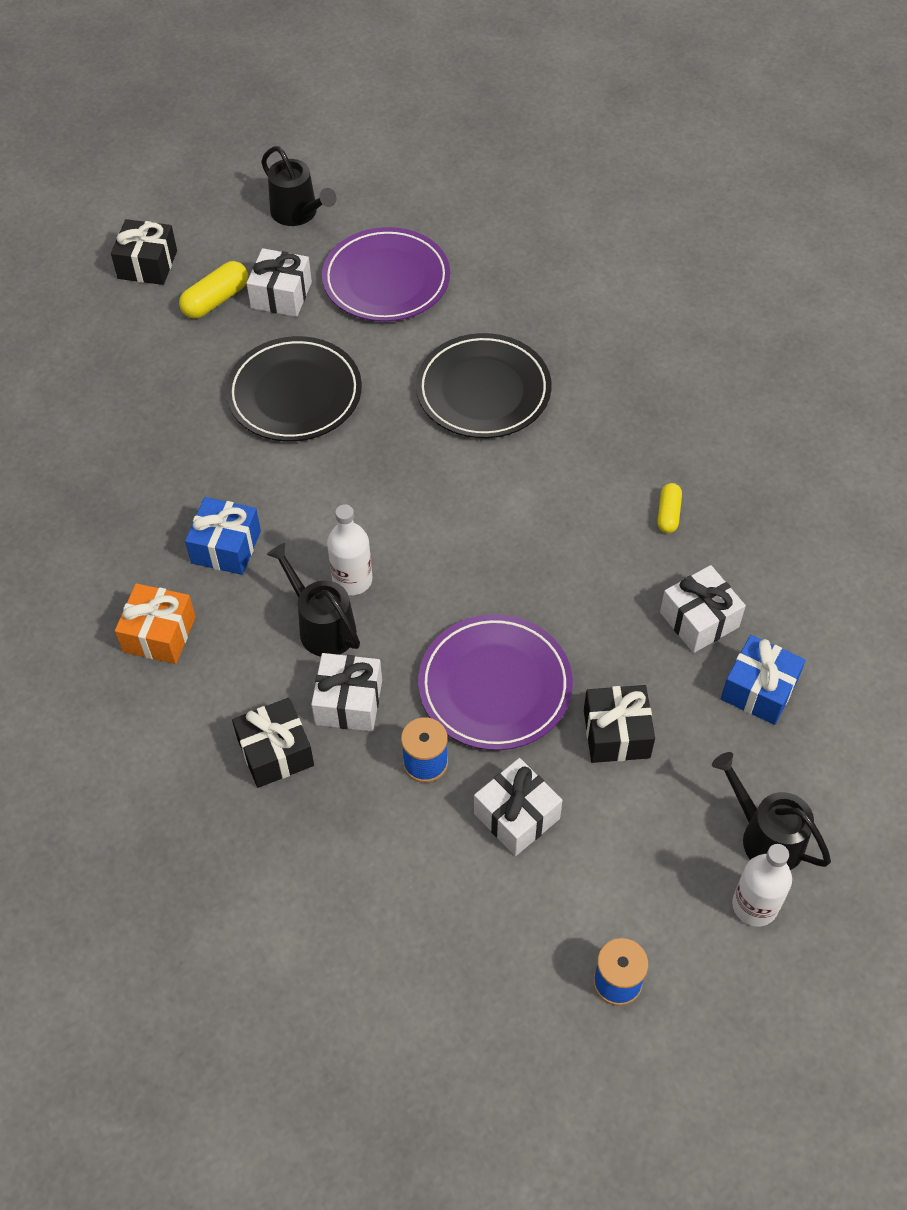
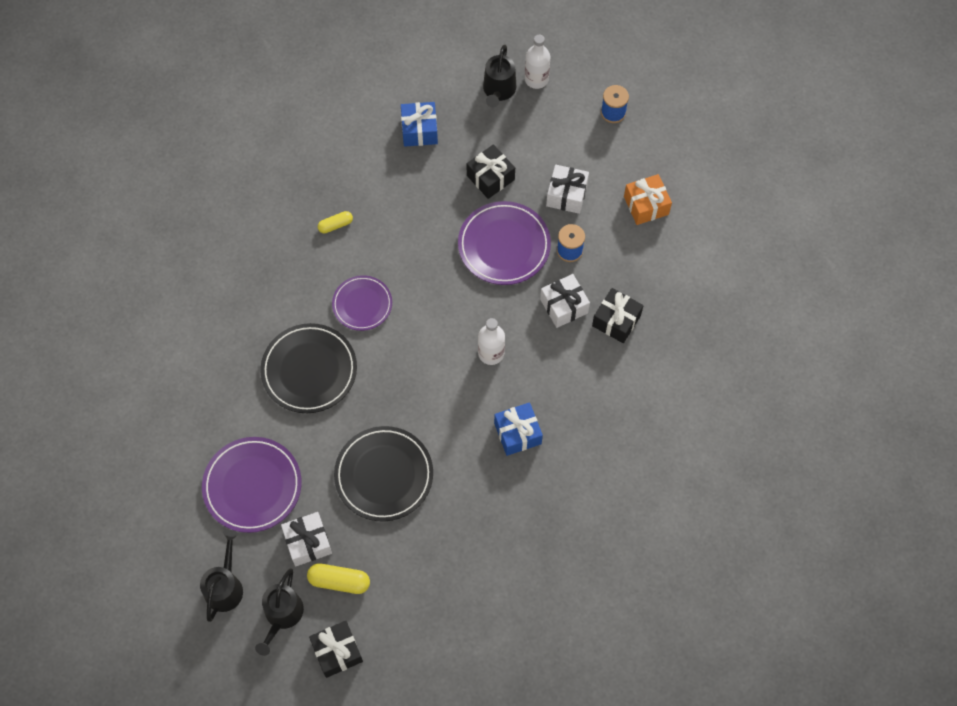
camera: 125 degrees left, 10 degrees up
orange gift [115,583,196,664] -> orange gift moved to [624,174,672,225]
black watering can [267,543,360,657] -> black watering can moved to [255,568,304,656]
white gift [660,565,746,653] -> none
none -> purple plate [332,275,392,331]

